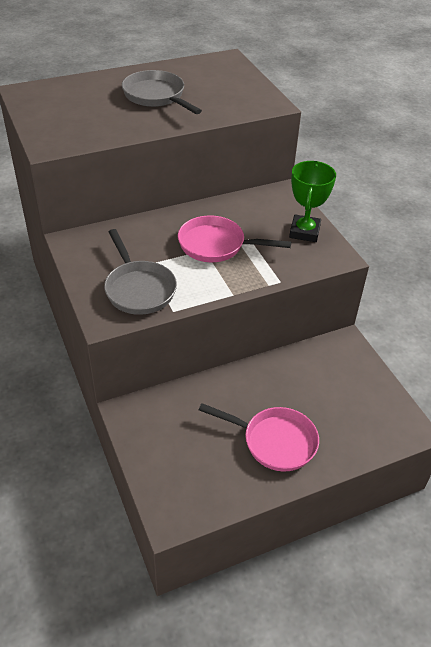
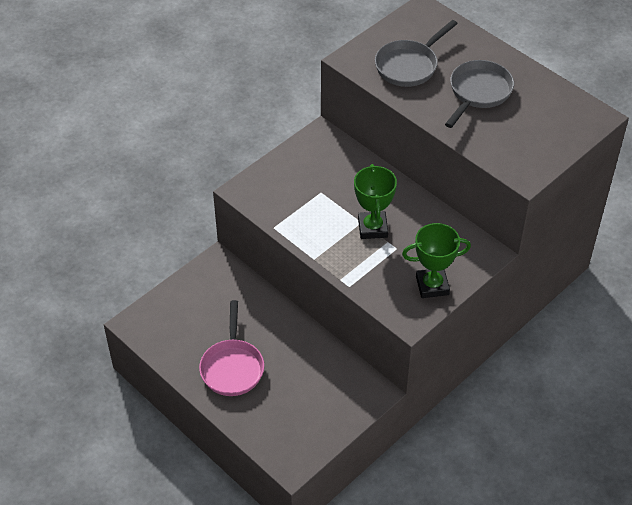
camera: 70 degrees right, 5 degrees up
grey pan [104,229,177,315] -> grey pan moved to [375,20,458,87]
pink pan [178,216,291,262] -> green trophy [354,164,397,239]

